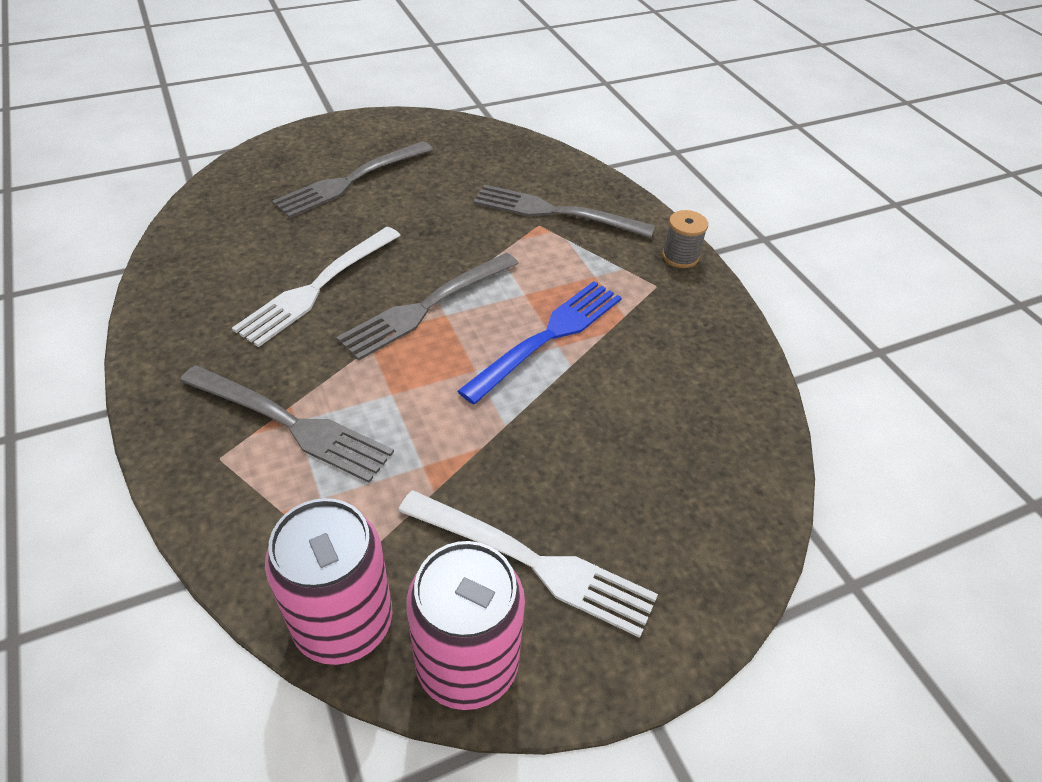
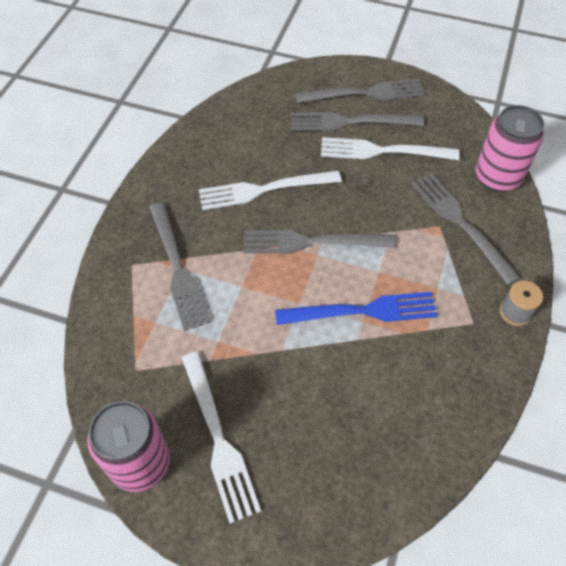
camera: 45 degrees right, 10 degrees up
pink can [265,498,392,665] -> pink can moved to [476,105,544,192]
none -> grey fork [296,79,425,103]
none -> white fork [321,137,460,160]

